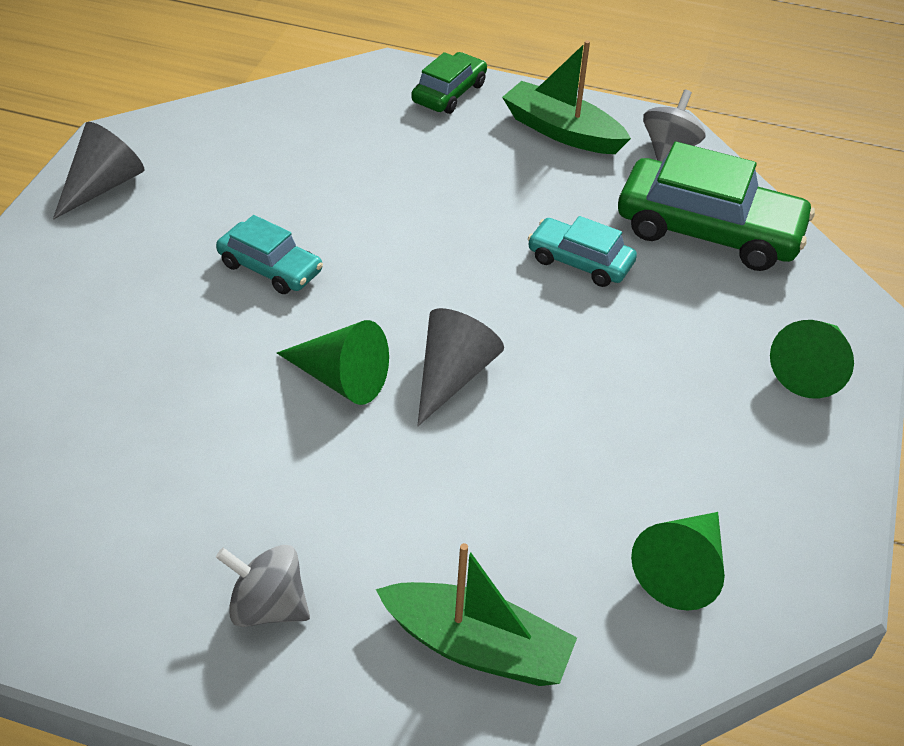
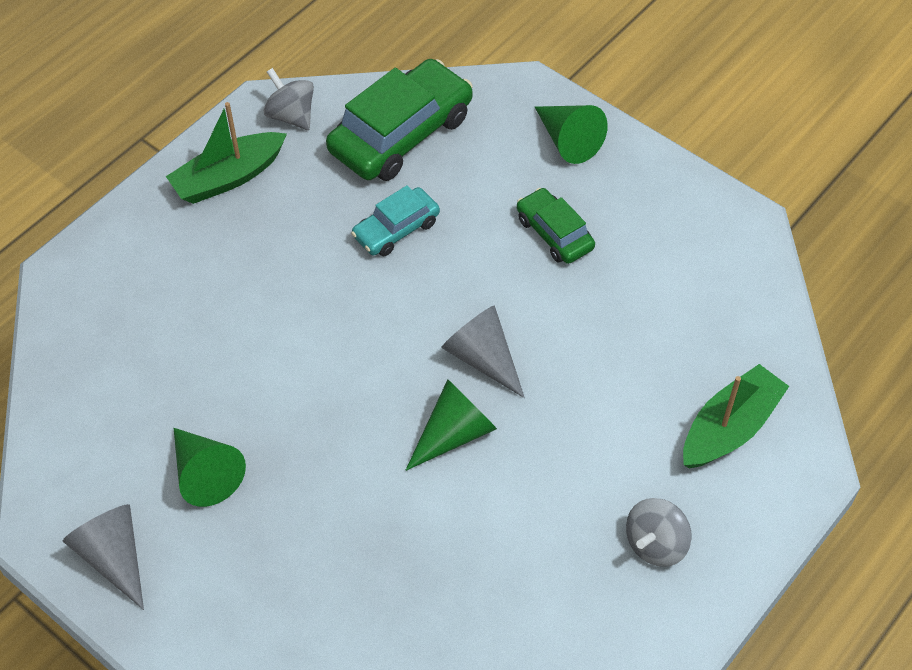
camera: 65 degrees left, 10 degrees up
turquoise car [216,215,323,294] -> none
green car [411,52,487,114] -> green car moved to [517,188,595,264]
green cone [631,512,725,611] -> green cone moved to [174,428,246,507]

